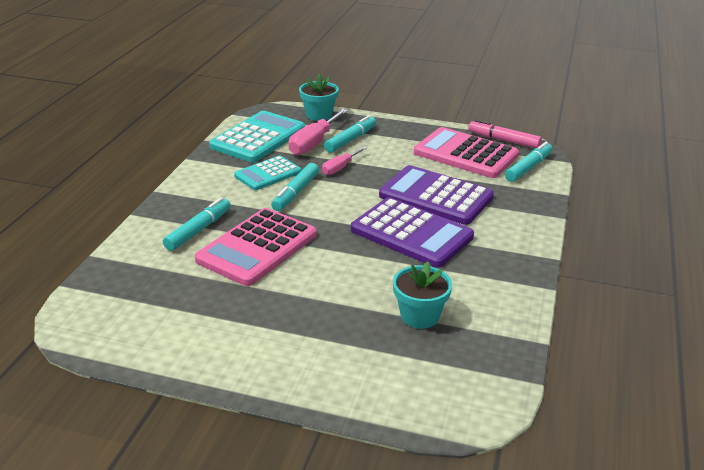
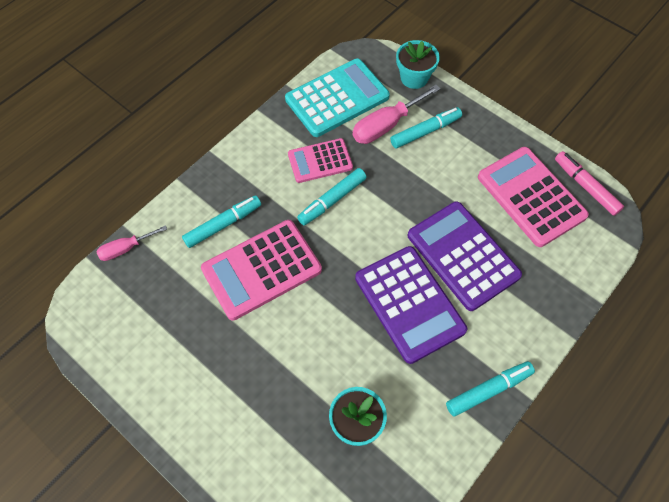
camera: 25 degrees right, 30 degrees up
turquoise calculator [234,156,301,190] -> pink calculator [288,138,353,183]
pink screwdriver [322,147,367,175] -> pink screwdriver moved to [96,225,167,261]
turquoise marker [505,142,553,182] -> turquoise marker moved to [446,361,535,417]

